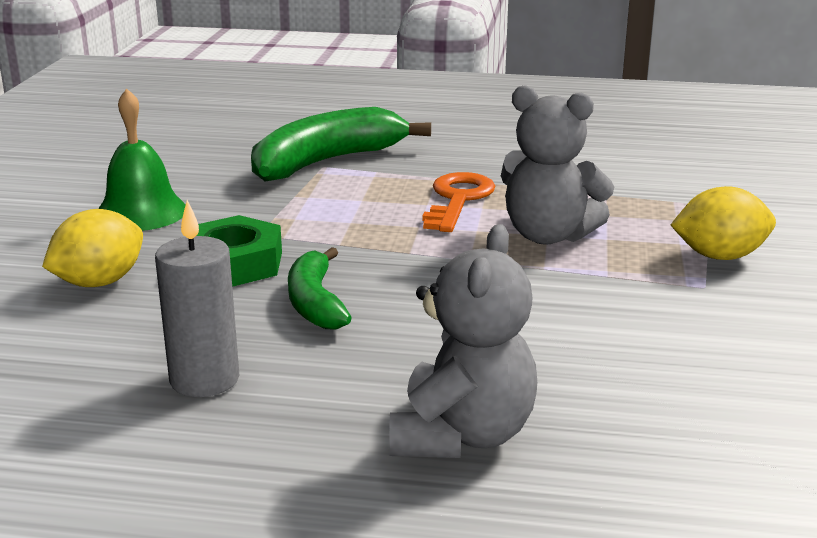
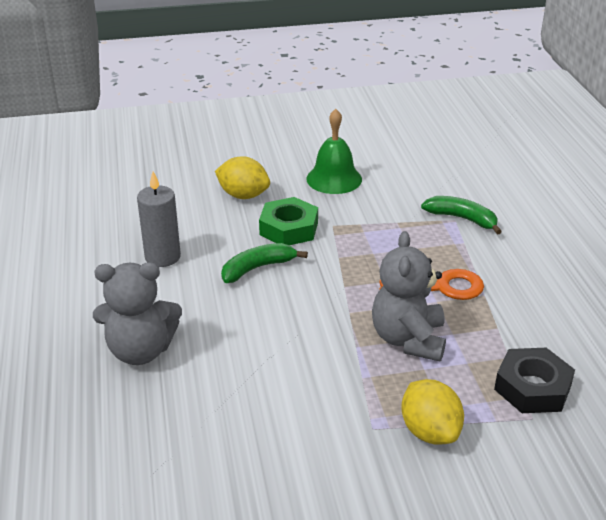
camera: 70 degrees right, 10 degrees up
green banana [251,107,431,181] -> green banana [421,196,502,235], size x0.58
none -> black nut [494,348,575,413]

